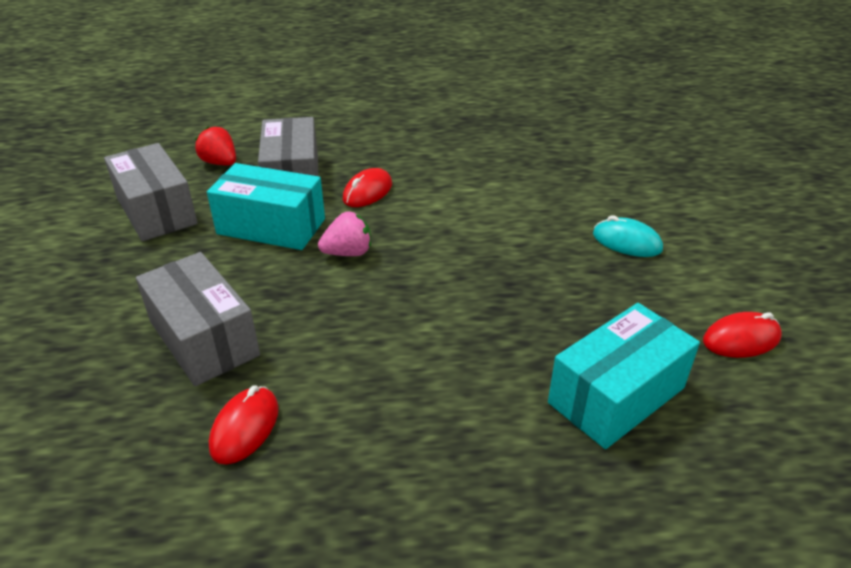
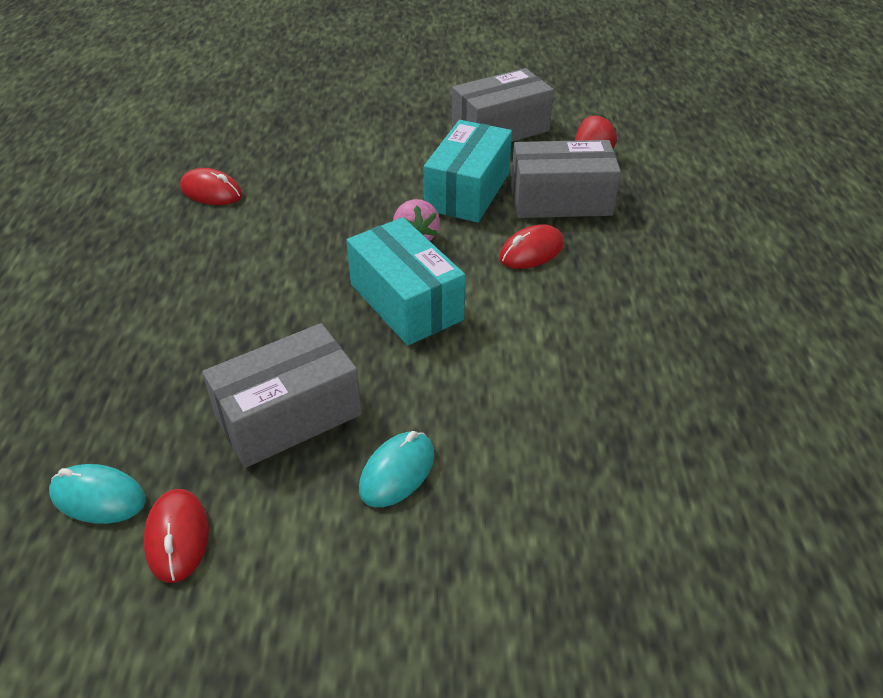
camera: 95 degrees right, 5 degrees up
grey box [136,252,260,386] -> grey box moved to [202,323,362,468]
red mouse [343,168,392,207] -> red mouse turned 75 degrees counterclockwise [499,224,564,269]
turquoise box [548,303,700,449] -> turquoise box moved to [346,217,465,346]
none -> turquoise mouse [49,464,146,524]

